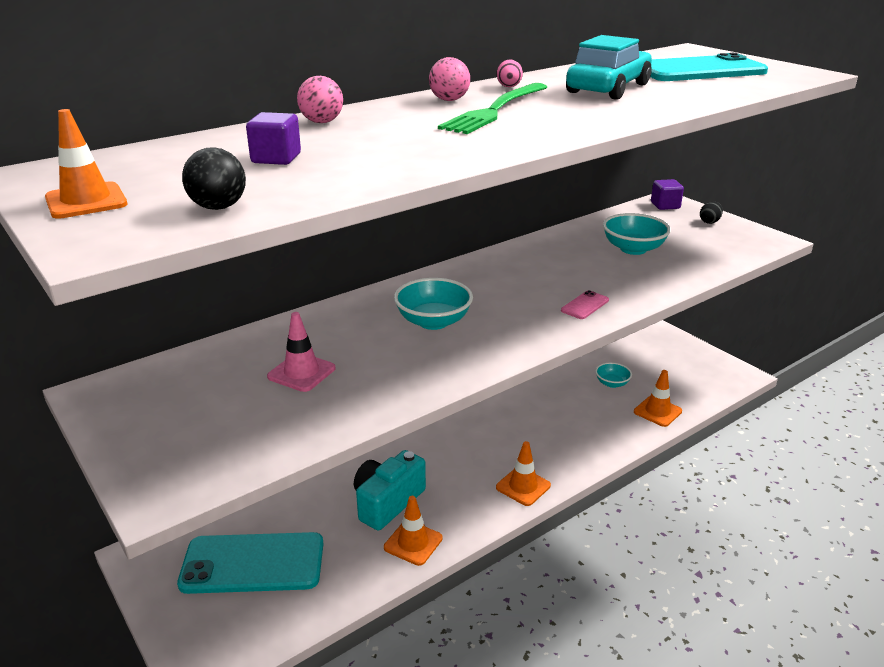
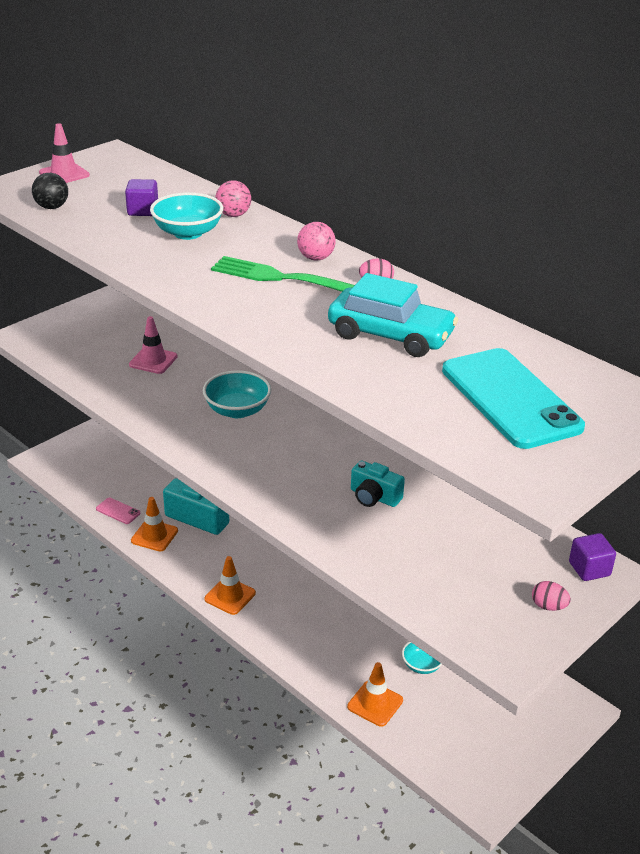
camera: 80 degrees right, 5 degrees up
orange traffic cone [45,109,127,219] -> pink traffic cone [39,123,90,183]
turquoise phone [177,532,323,594] -> none
pink phone [561,290,609,319] -> pink phone moved to [96,498,140,524]
turquoise bowl [603,213,671,255] -> turquoise bowl moved to [150,192,223,240]
black egg [700,201,723,224] -> pink egg [532,581,571,611]
none -> turquoise camera [351,460,405,507]

